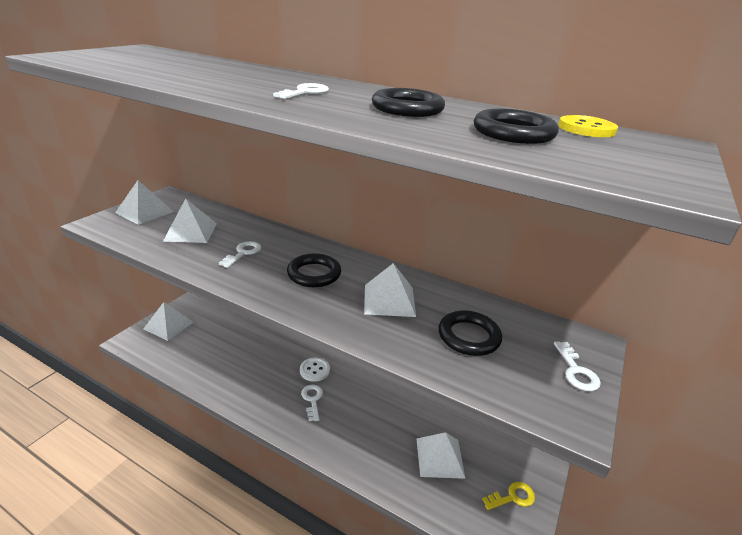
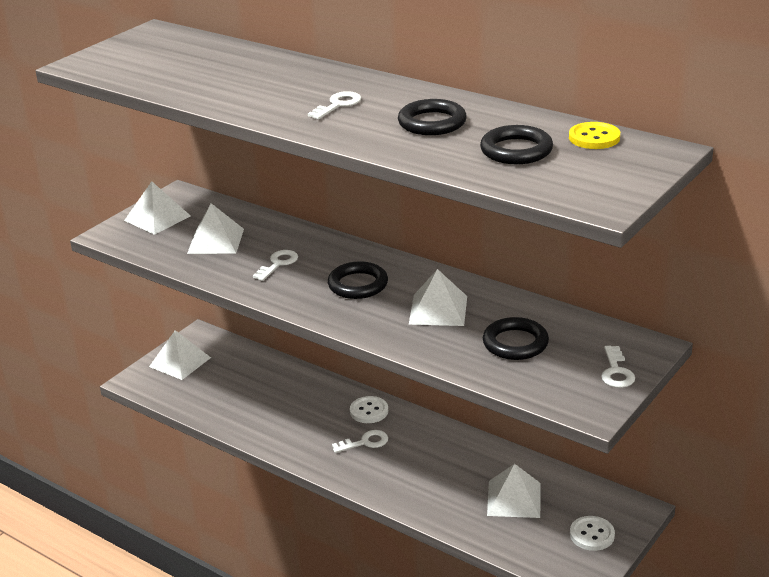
camera: 10 degrees right, 0 degrees up
white key [301,385,323,421] -> white key turned 75 degrees clockwise [332,430,388,453]
yellow key [482,482,535,510] -> white button [570,516,615,551]

